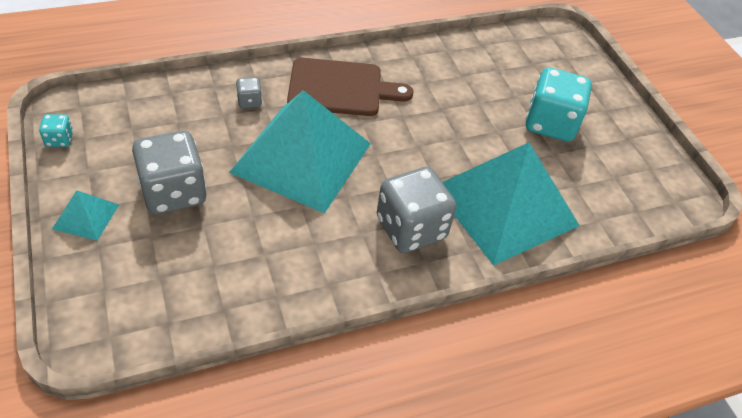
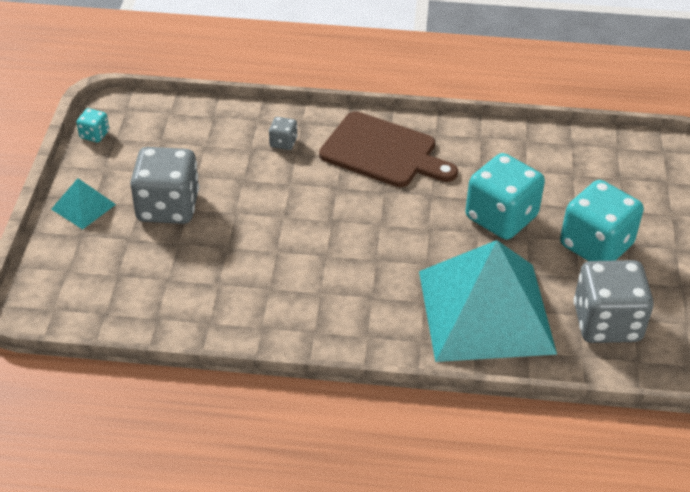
camera: 30 degrees right, 5 degrees down
turquoise pyramid [229,90,371,213] -> none
grey dice [377,167,456,253] -> grey dice moved to [574,260,654,343]
none -> turquoise dice [465,153,545,240]

